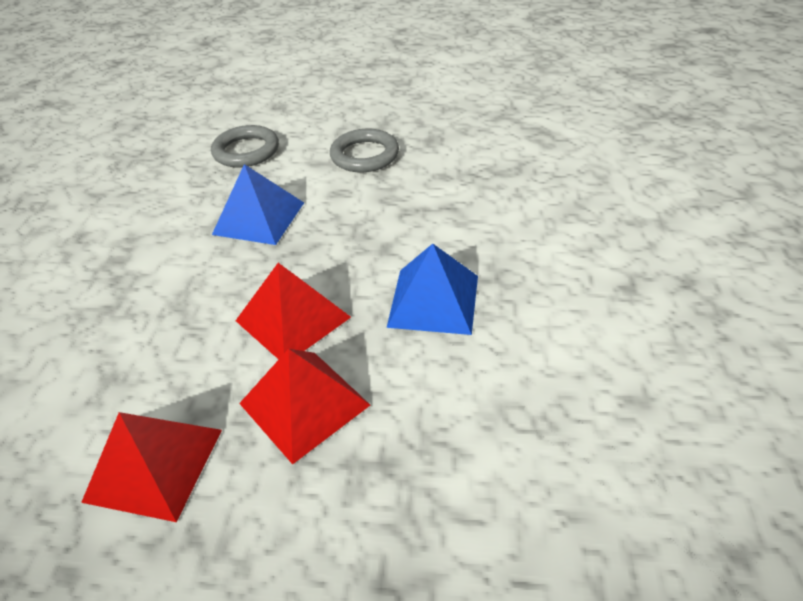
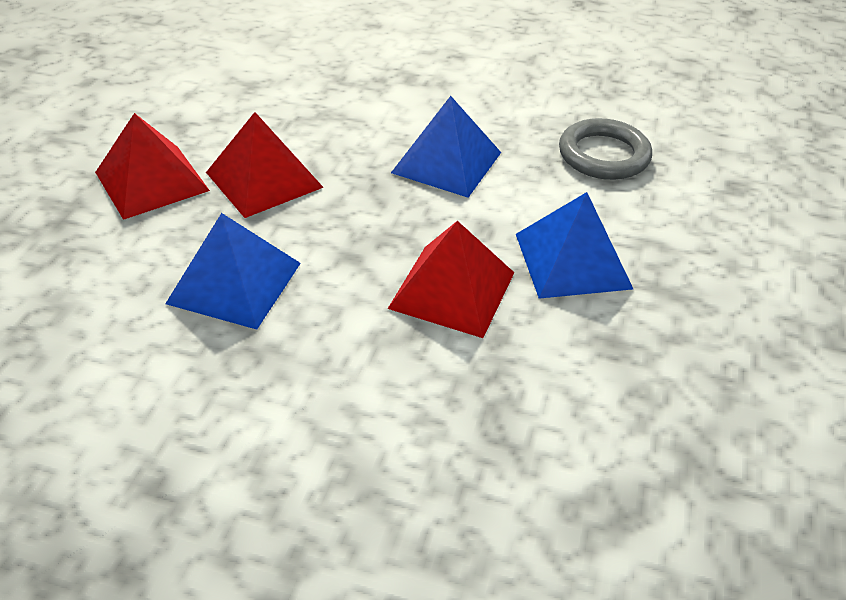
camera: 95 degrees right, 0 degrees up
red pyramid [81,412,222,522] -> red pyramid moved to [388,221,514,338]
grey ring [330,129,399,172] -> blue pyramid [516,192,633,299]

